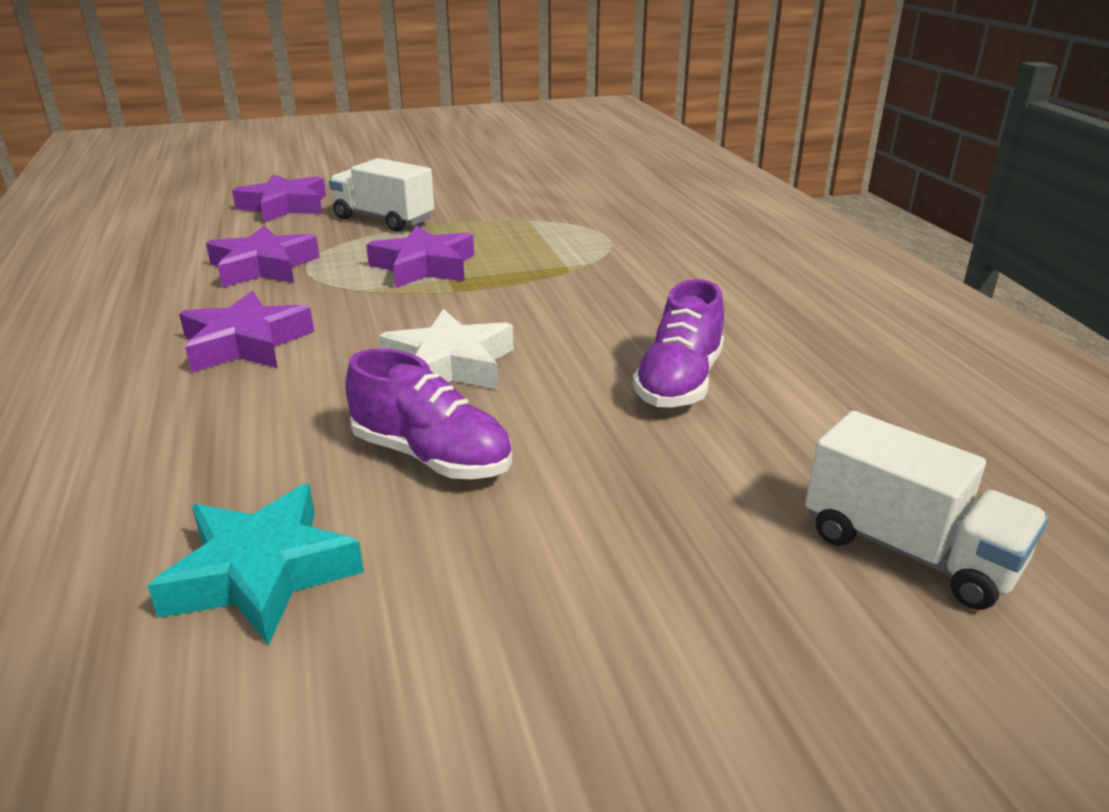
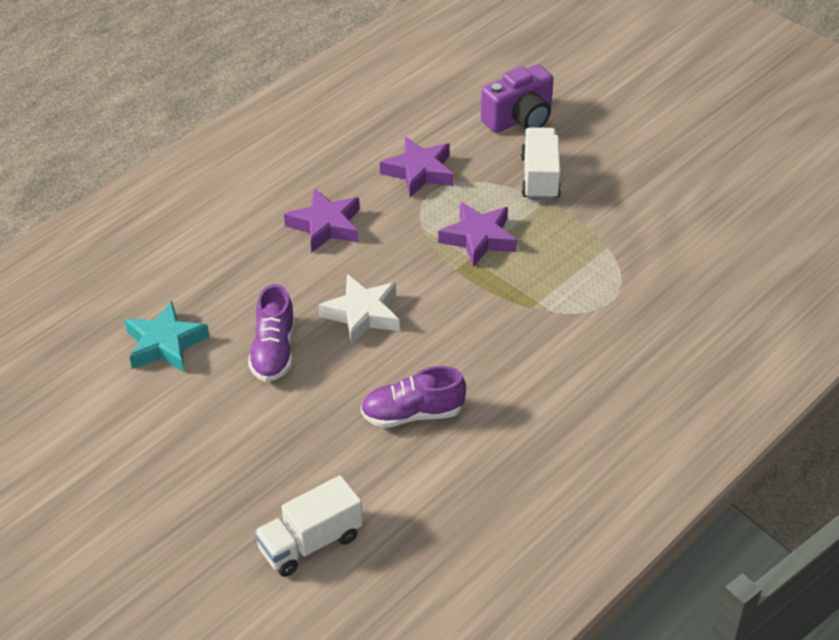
camera: 60 degrees right, 15 degrees up
purple star [232,174,326,223] -> purple camera [481,64,554,133]
white truck [805,411,1049,610] -> white truck turned 45 degrees clockwise [254,475,363,577]

